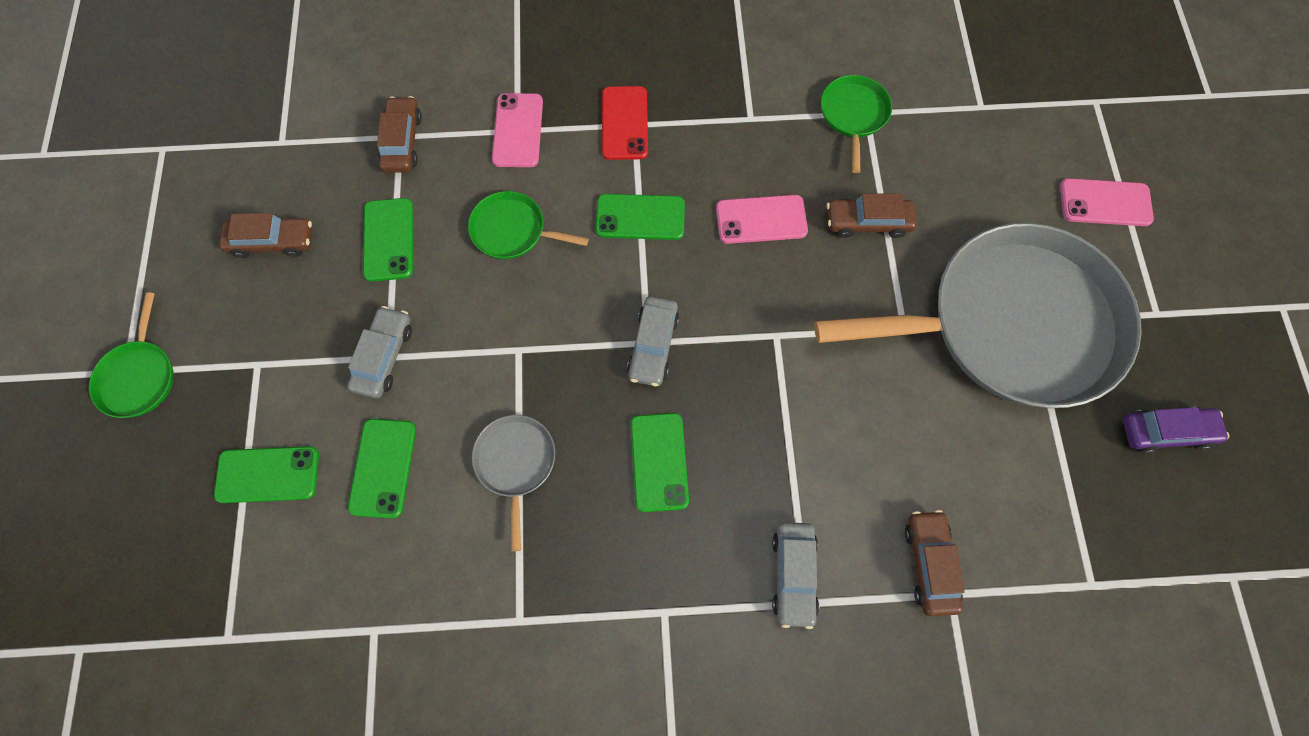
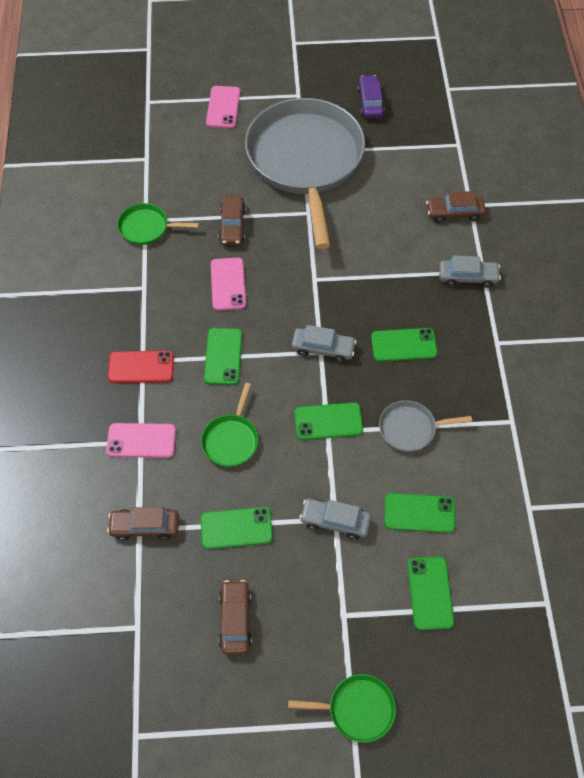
camera: 90 degrees left, 10 degrees down
none -> green phone [294,402,363,440]

